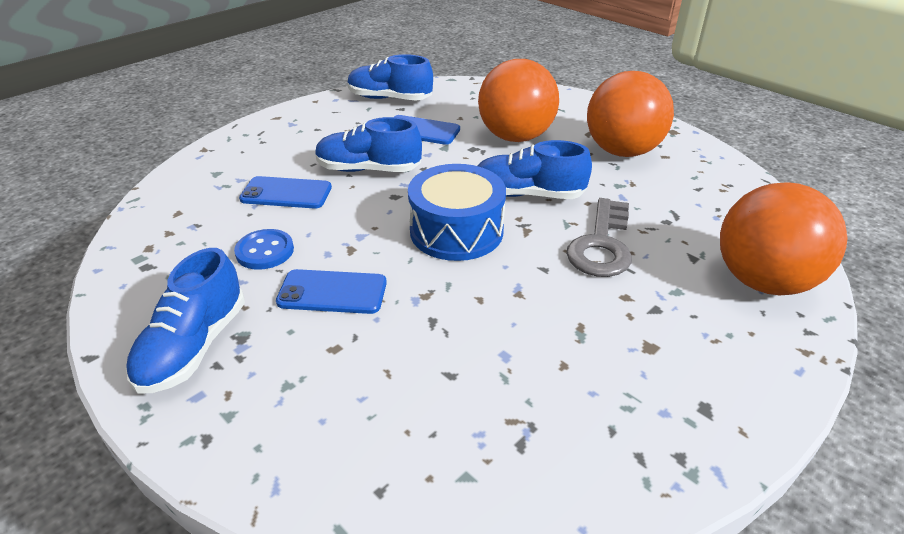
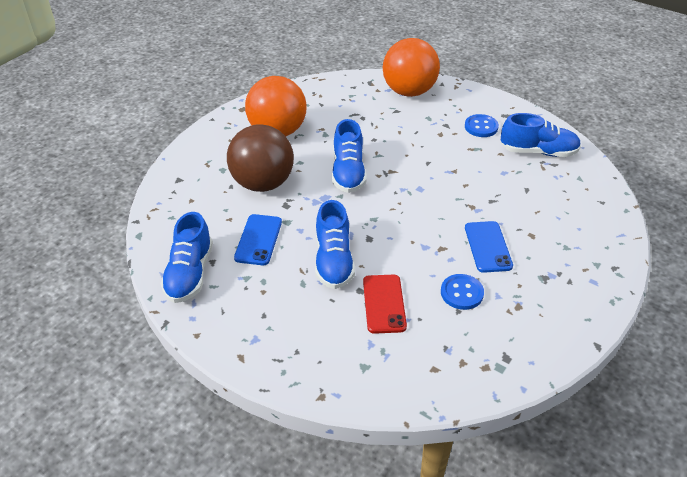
camera: 100 degrees left, 5 degrees up
blue shoe [126,248,245,393] -> blue shoe moved to [500,113,581,157]
blue phone [239,176,332,208] -> red phone [363,275,407,334]
blue drum [408,164,506,261] -> none
orange ball [478,59,559,142] -> brown ball [227,124,294,192]
grey key [566,198,632,277] -> none
none -> blue button [465,114,499,137]

